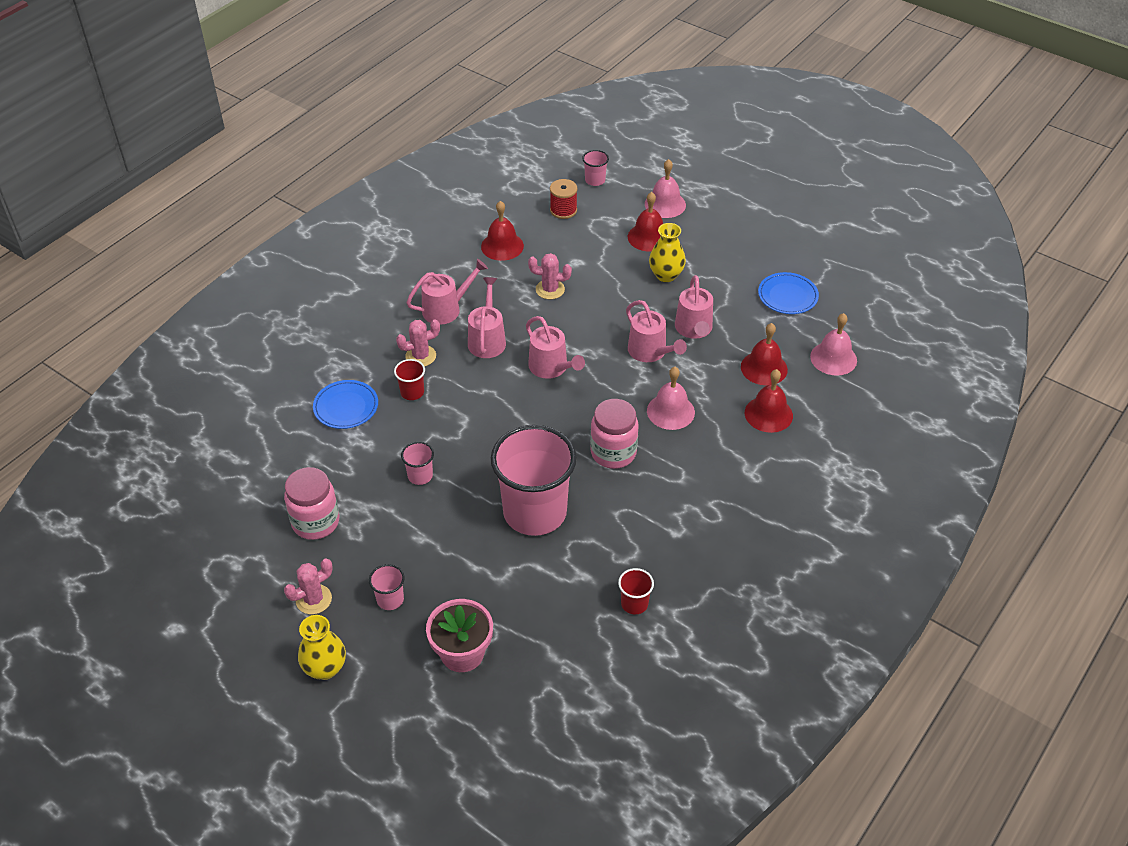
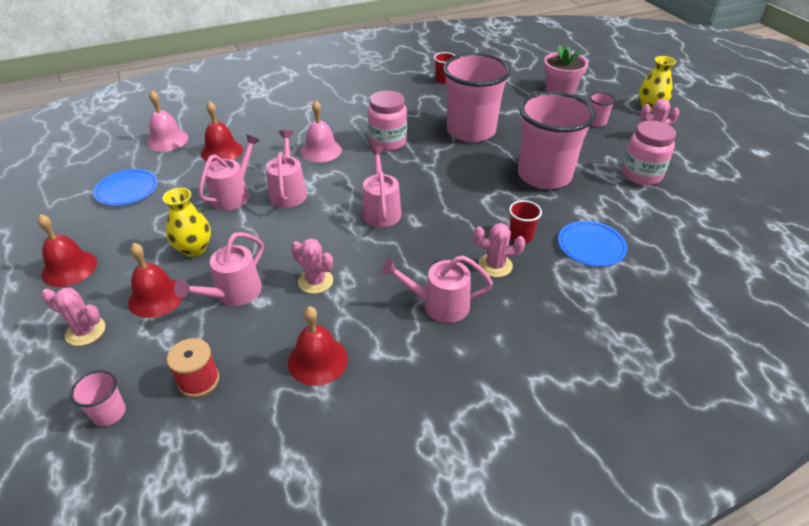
camera: 150 degrees left, 5 degrees down
pink cup [401,442,434,485] -> pink cup [518,92,596,189], size x2.47
pink watering can [468,277,506,358] -> pink watering can moved to [174,232,264,306]
pink bell [645,159,686,218] -> pink cactus [41,288,105,346]
red bell [745,369,793,433] -> red bell moved to [37,214,97,287]

